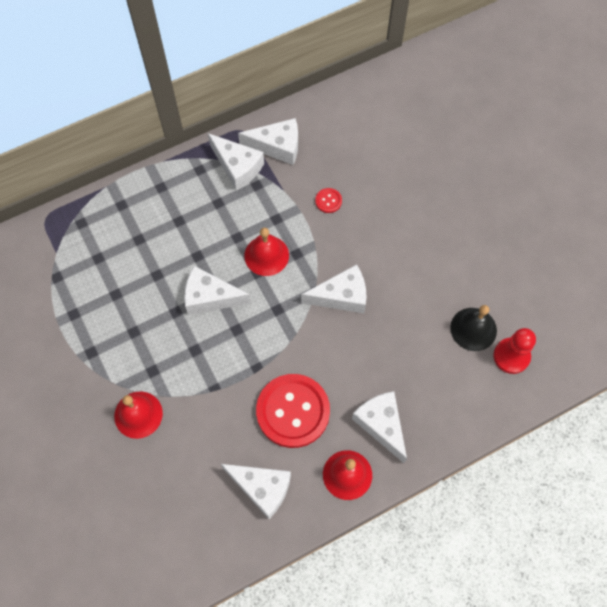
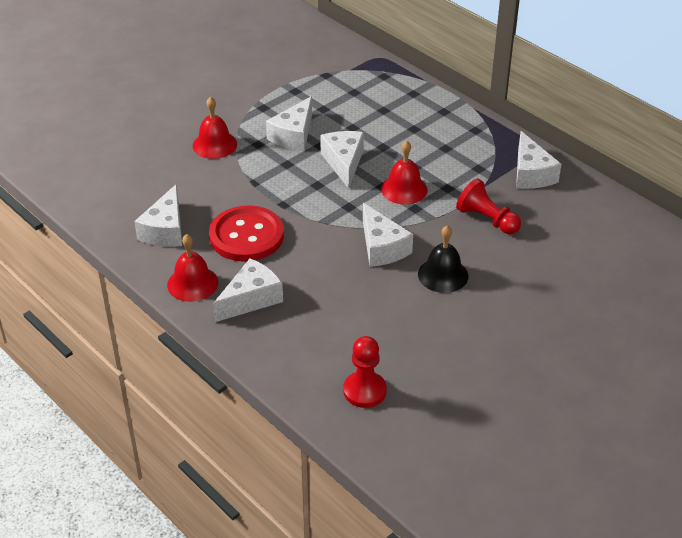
camera: 75 degrees right, 25 degrees down
white cheese [208,133,264,191] -> white cheese moved to [266,96,312,151]
red button [315,188,342,213] -> red pawn [456,178,521,234]
black bell [450,305,497,351] -> black bell moved to [418,225,468,293]

